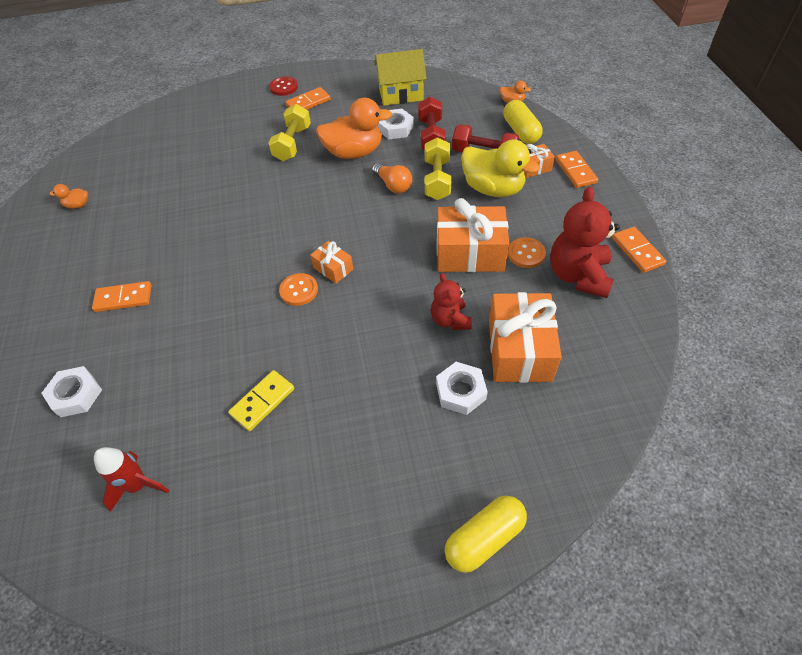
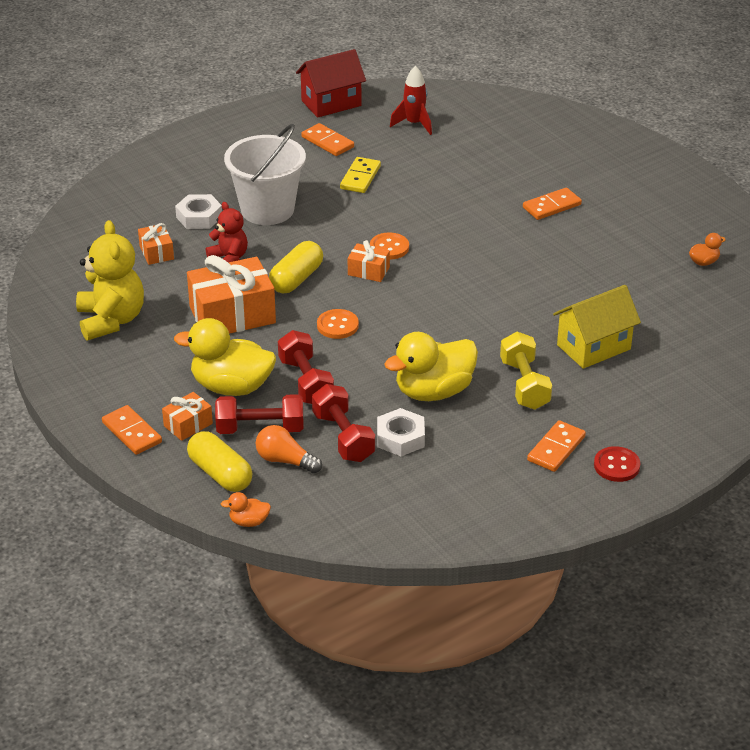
camera: 155 degrees right, 15 degrees down
white nut [41,366,102,417] -> none
orange duck [316,98,392,159] -> yellow duck [384,332,478,401]
orange light bulb [372,163,412,193] -> orange light bulb moved to [256,425,322,473]
yellow house [375,49,426,106] -> yellow house moved to [553,285,641,369]
yellow dumbbell [425,137,451,200] -> red dumbbell [278,330,334,404]
yellow capsule [445,496,527,573] -> yellow capsule moved to [269,241,323,293]
orange gift [489,292,562,383] -> orange gift [138,223,174,265], size x0.49
orange button [508,238,546,268] -> orange button moved to [317,309,359,339]
red teddy bear [550,186,620,298] -> yellow teddy bear [76,220,144,341]
orange domino [612,227,666,273] -> orange domino moved to [302,123,354,156]
none -> white bucket [224,124,306,225]
none -> red house [296,49,366,118]

